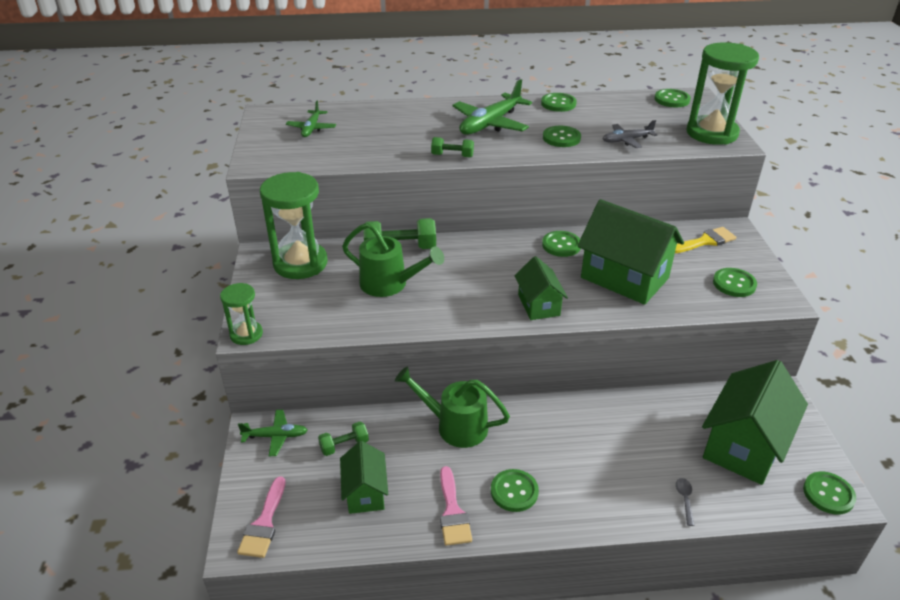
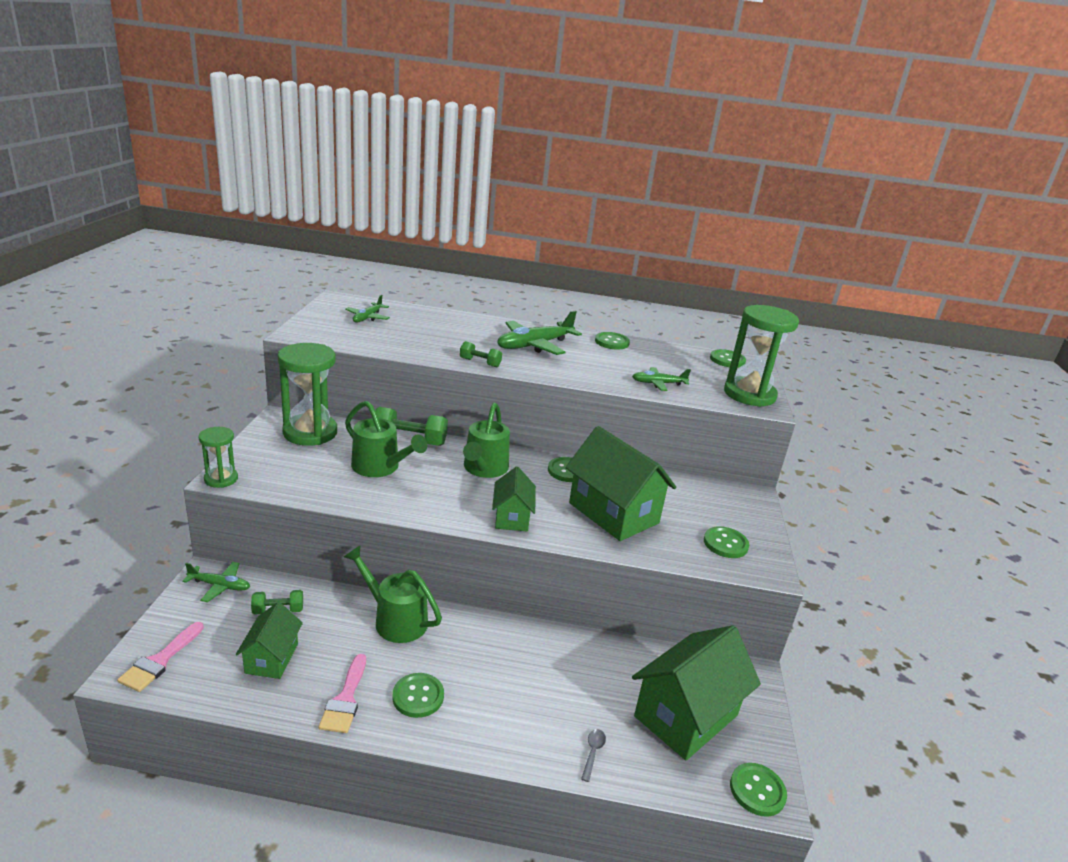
camera: 10 degrees right, 10 degrees down
green button [543,126,581,147] -> none
grey plane [603,120,657,148] -> green plane [632,367,691,391]
yellow brush [675,227,736,253] -> none
none -> green watering can [463,403,510,478]

